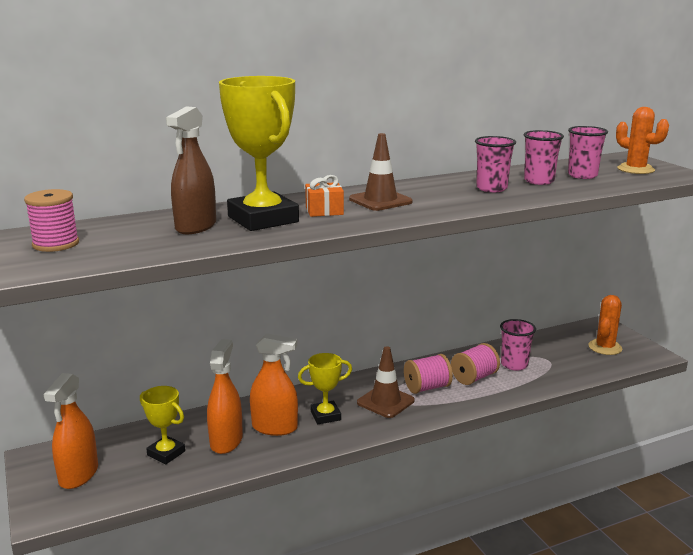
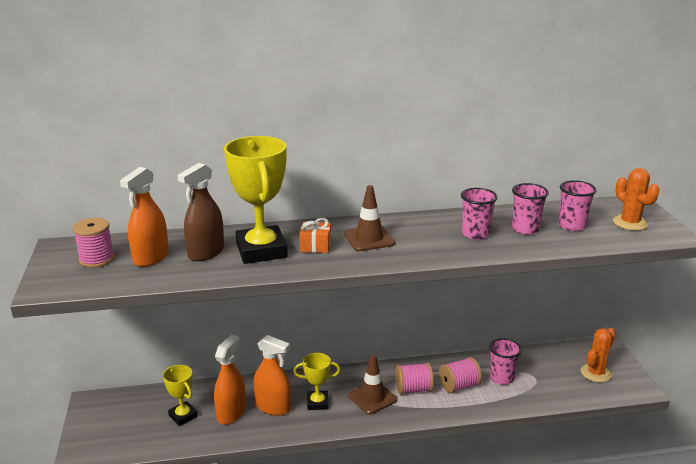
camera: 15 degrees right, 5 degrees up
orange spray bottle [44,373,98,489] -> orange spray bottle moved to [120,167,169,267]

